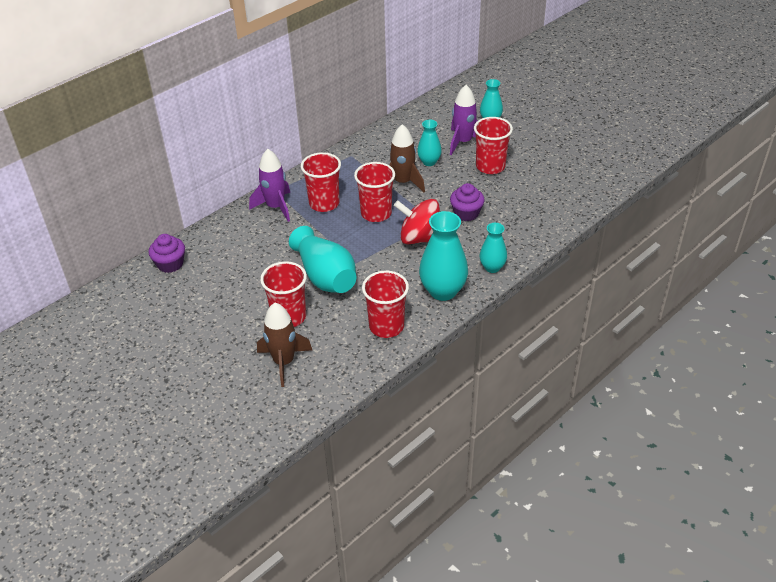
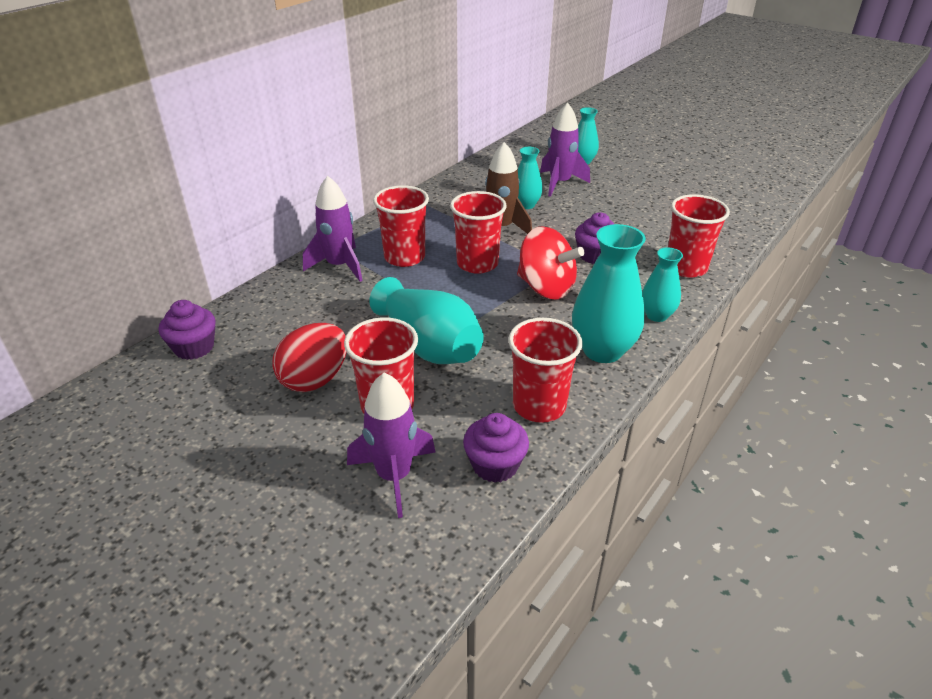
camera: 10 degrees left, 5 degrees down
brown rocket [257,303,312,387] -> purple rocket [347,372,436,518]
red spinning top [394,199,440,244] -> red spinning top turned 150 degrees counterclockwise [517,226,584,300]
red cup [474,117,513,174] -> red cup moved to [668,194,730,278]
none -> red egg [272,323,347,392]
none -> purple cupcake [463,413,529,483]

